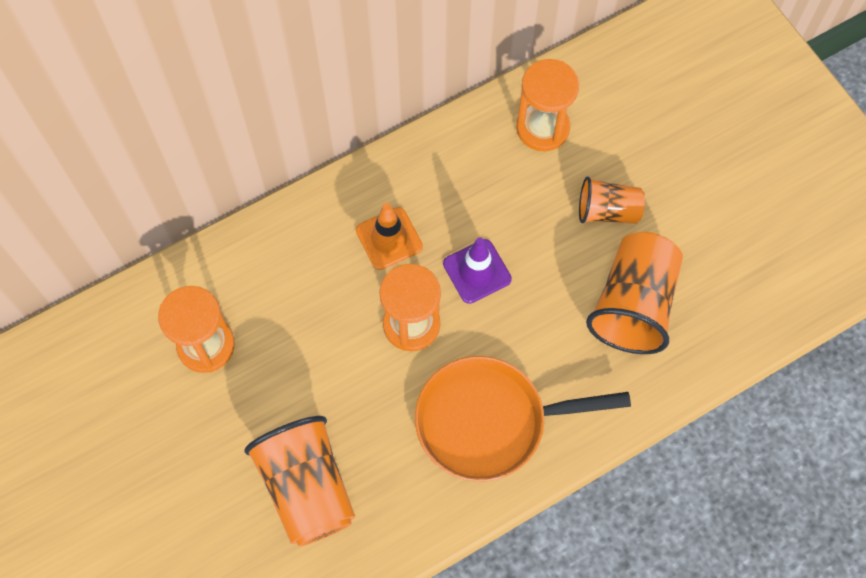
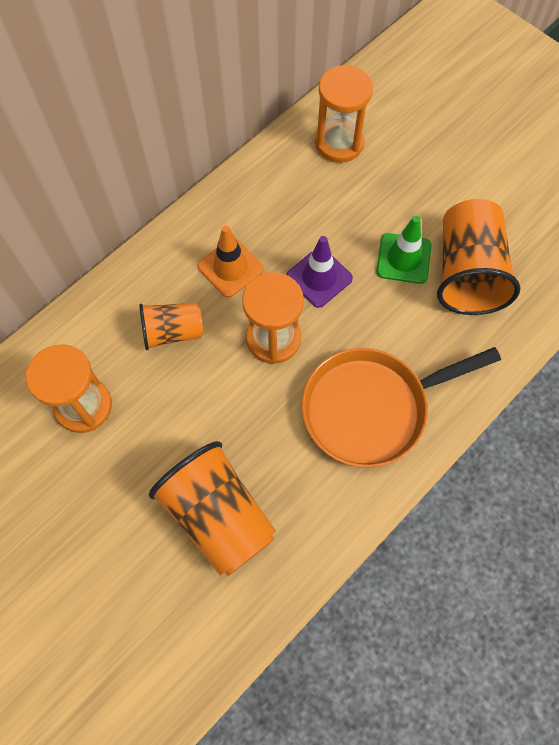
camera: 15 degrees left, 0 degrees up
orange cup [579,177,645,224] -> orange cup moved to [139,302,203,350]
none -> green traffic cone [377,216,431,284]

